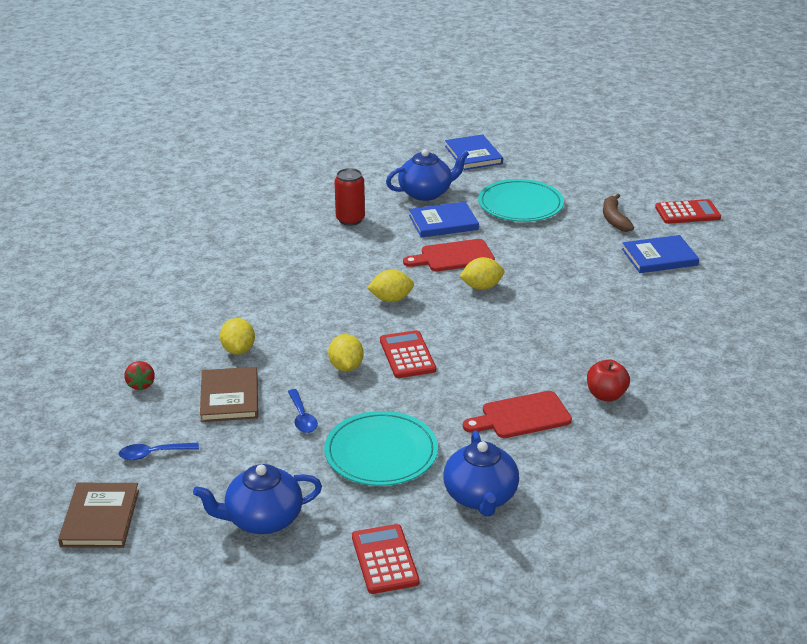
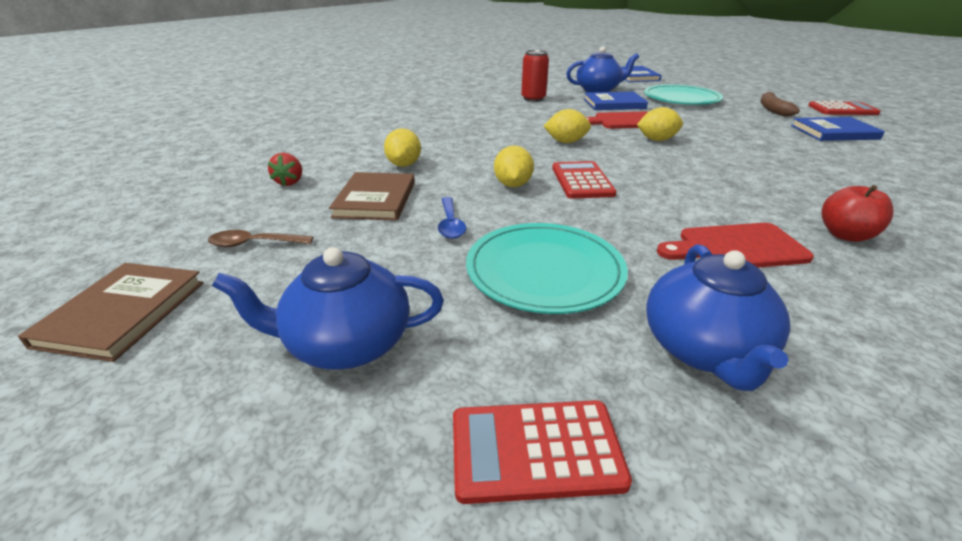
camera: 10 degrees right, 0 degrees up
blue spoon [119,443,199,460] -> brown spoon [208,230,313,247]
red calculator [352,524,419,594] -> red calculator turned 90 degrees counterclockwise [453,400,632,504]

